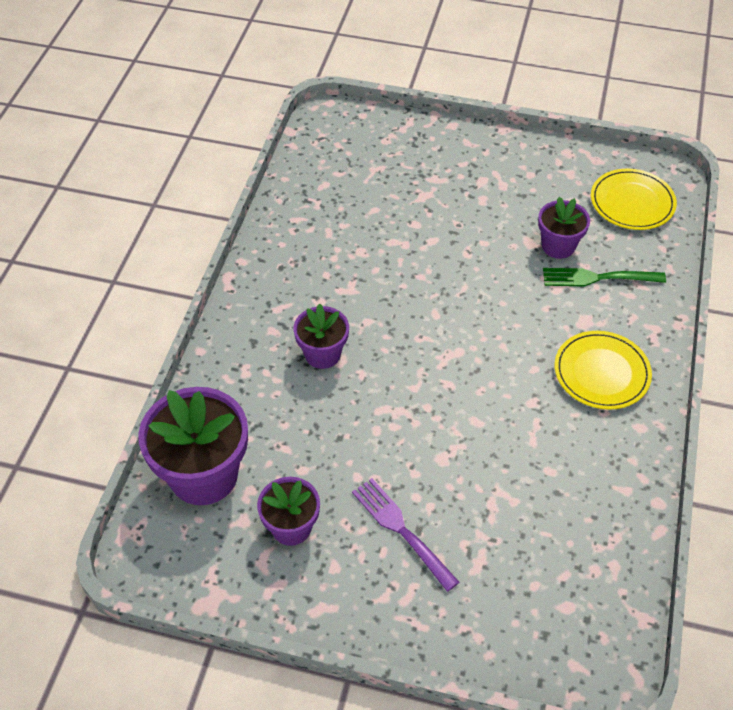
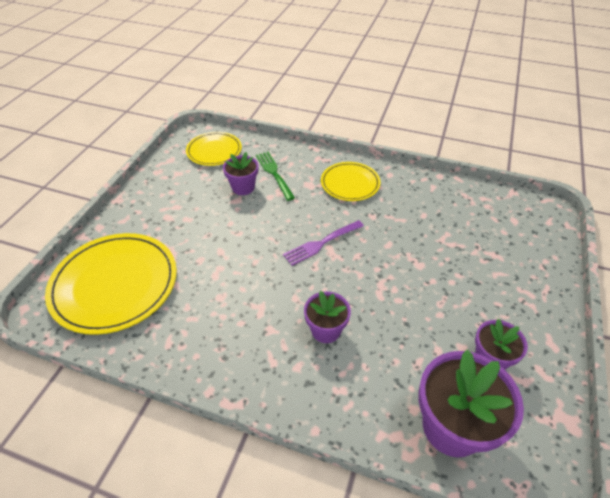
camera: 85 degrees left, 5 degrees down
purple fork [352,478,459,592] -> purple fork moved to [283,220,364,266]
green fork [543,268,666,286] -> green fork turned 150 degrees clockwise [256,152,295,201]
none -> yellow plate [45,233,177,335]

